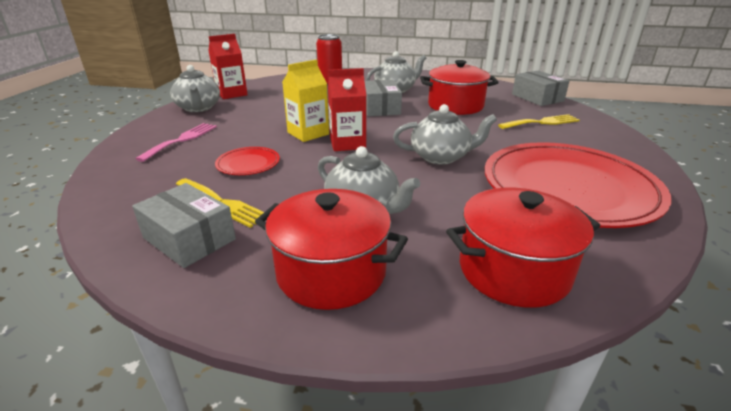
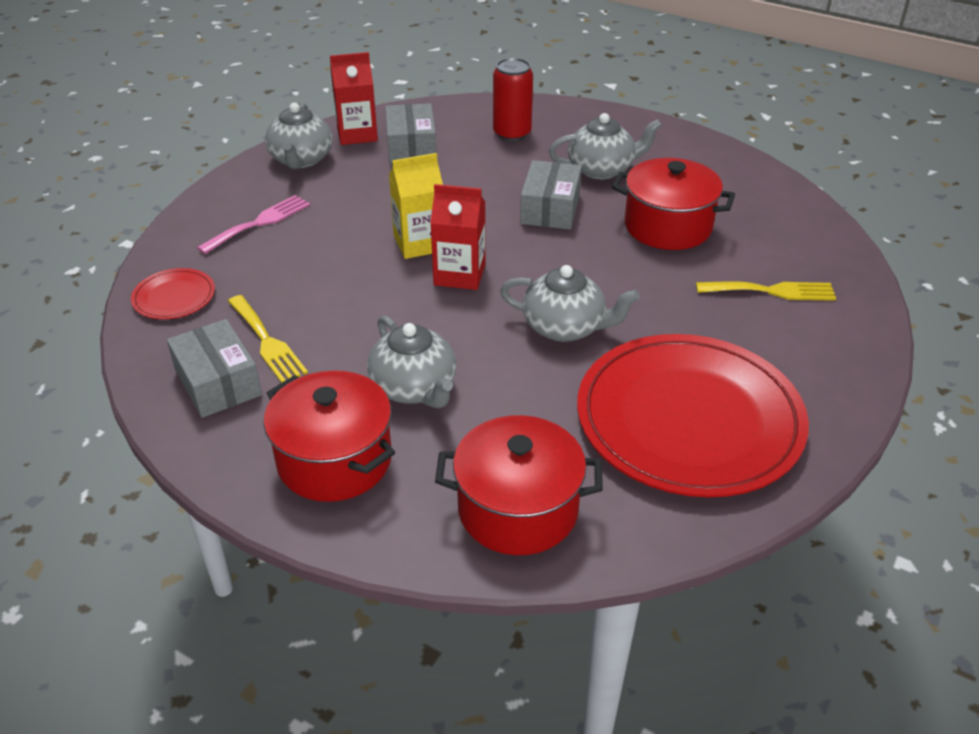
camera: 20 degrees right, 10 degrees up
red plate [215,147,280,175] -> red plate moved to [131,268,215,319]
grey box [512,70,570,106] -> grey box moved to [385,103,436,164]

